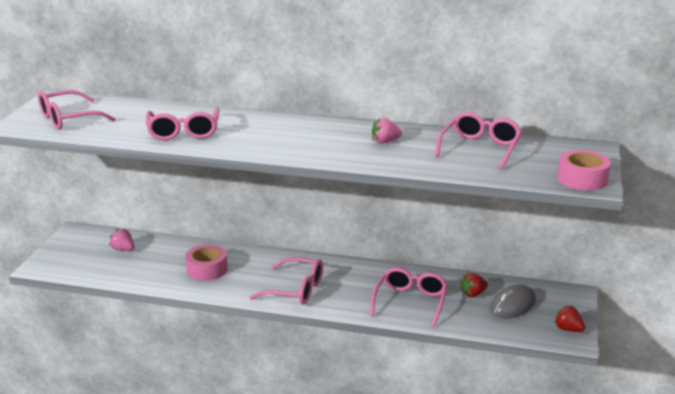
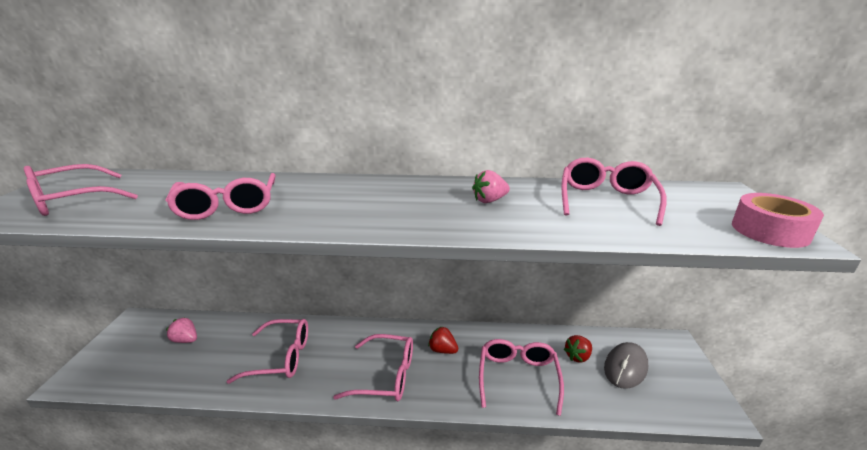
camera: 10 degrees left, 0 degrees up
pink tape [185,244,228,281] -> pink glasses [226,319,308,384]
red strawberry [555,306,585,332] -> red strawberry moved to [428,327,458,354]

